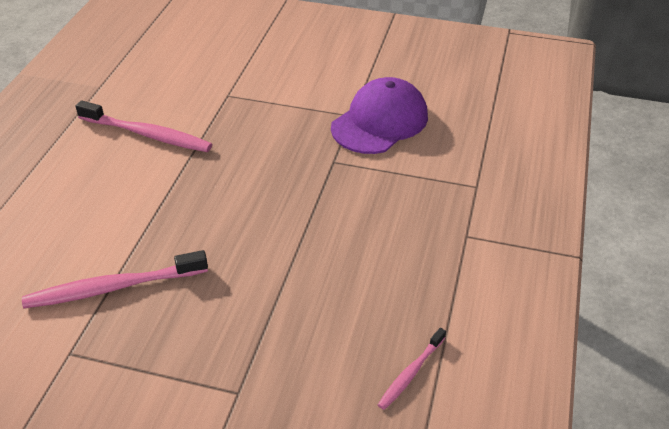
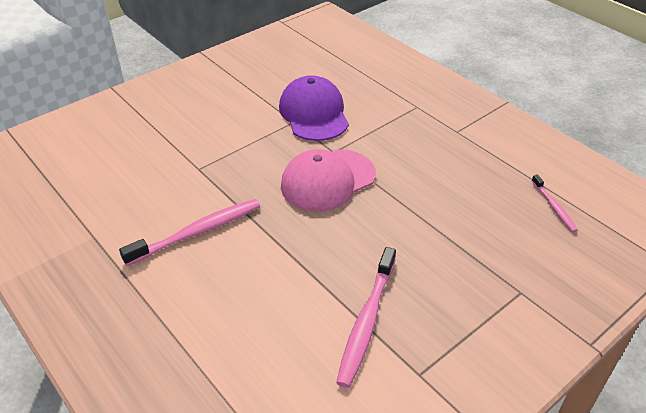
camera: 55 degrees left, 0 degrees up
none -> pink cap [281,149,376,211]

